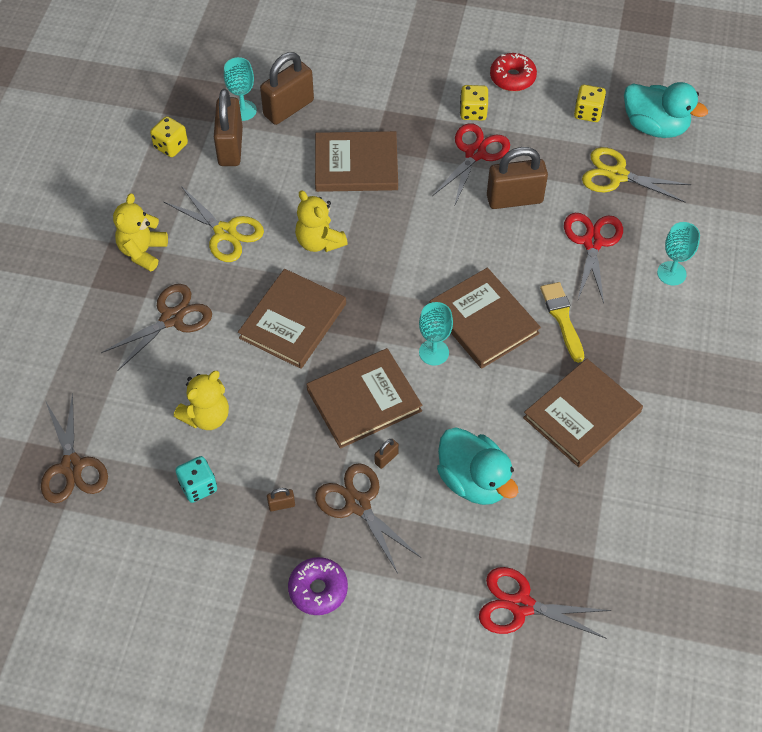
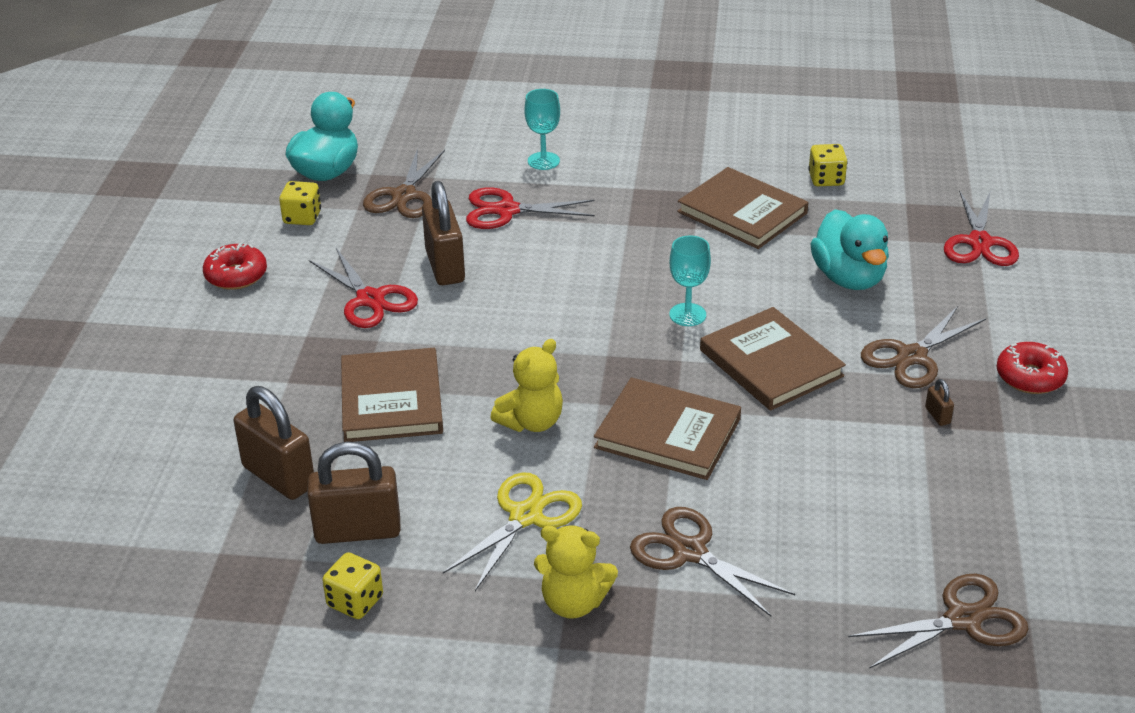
camera: 95 degrees left, 20 degrees down
yellow teddy bear [174,371,229,430] -> none
turquoise dice [175,456,217,503] -> none
turquoise goblet [224,57,257,121] -> none
purple donut [288,557,348,615] -> red donut [997,342,1068,394]
brown padlock [375,439,399,469] -> none
brown book [430,268,541,369] -> none
red scissors [432,124,510,207] -> red scissors turned 150 degrees counterclockwise [309,248,418,328]
turquoise duck [437,428,518,505] -> turquoise duck turned 120 degrees clockwise [811,209,889,290]
yellow dice [460,85,488,121] -> yellow dice moved to [808,144,848,186]
yellow brush [540,282,584,363] -> none
yellow scissors [582,147,691,203] -> brown scissors [363,148,445,218]

